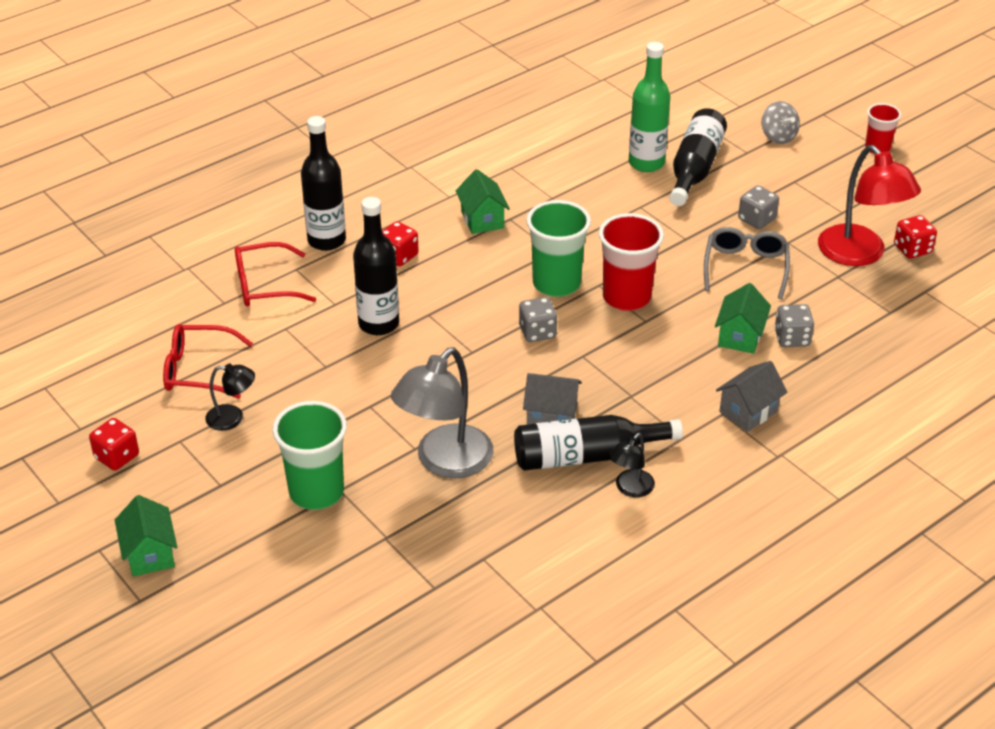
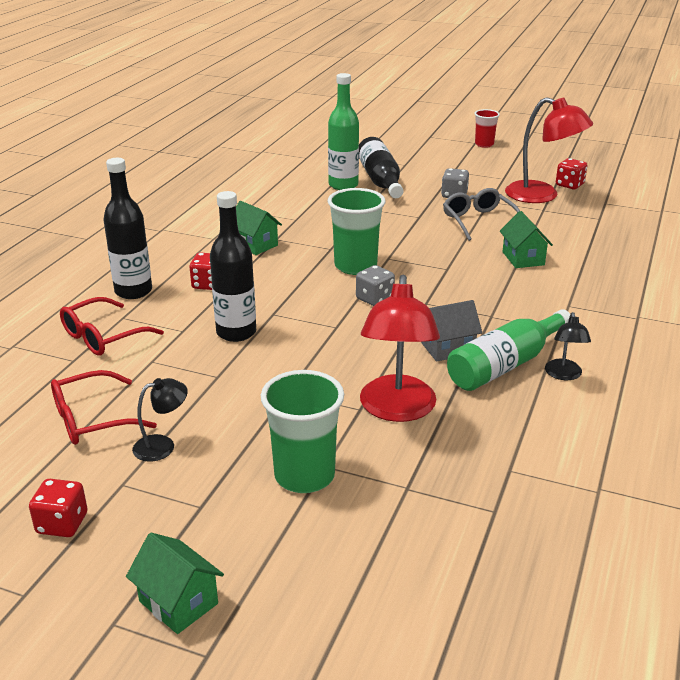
camera: 30 degrees left, 10 degrees down
grey lamp [391,347,494,479] -> red lamp [360,275,440,422]
black bottle [514,415,683,471] -> green bottle [447,309,570,391]
red cup [599,213,664,311] -> none
grey house [716,361,787,432] -> none
grey spinning top [762,101,800,144] -> none
grey dice [775,304,814,347] -> none

